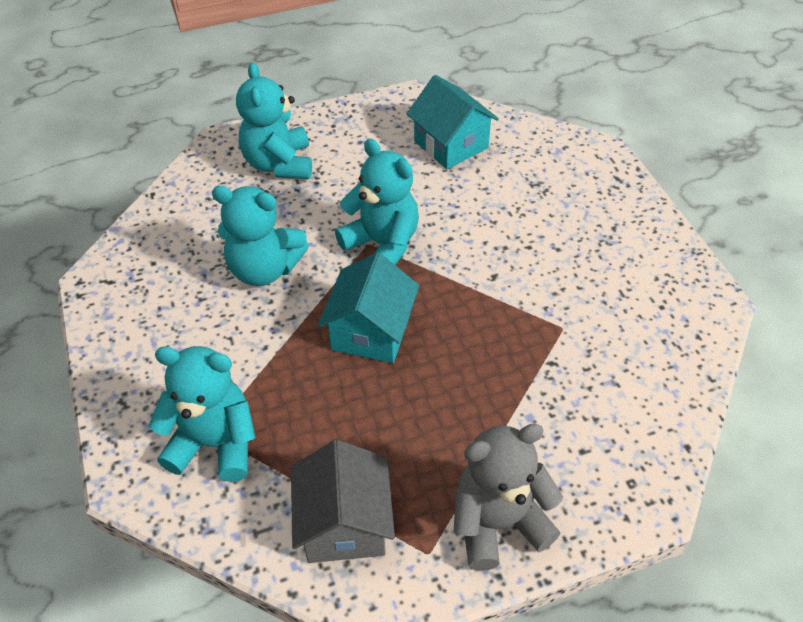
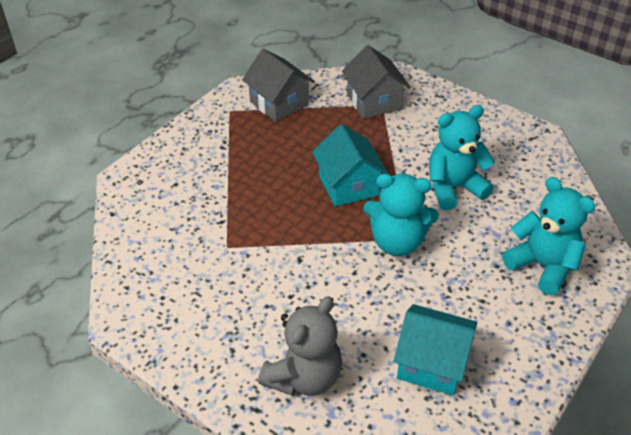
camera: 145 degrees right, 5 degrees down
turquoise teddy bear [148,346,256,482] -> grey house [342,45,411,119]
grey teddy bear [454,424,563,571] -> grey teddy bear moved to [258,296,342,396]

